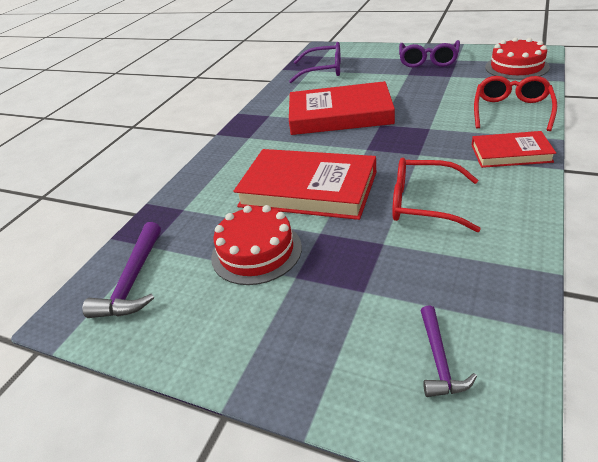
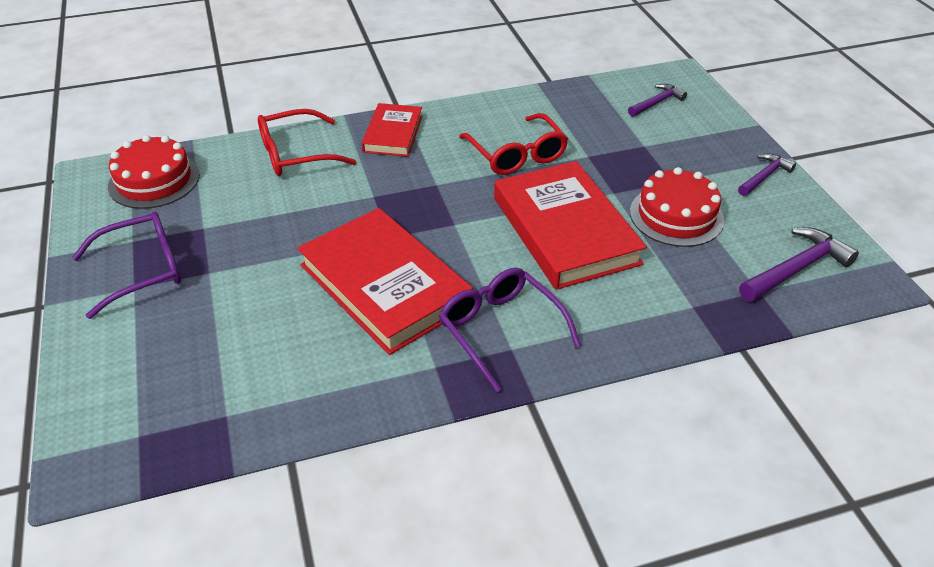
camera: 135 degrees left, 5 degrees up
purple glasses [289,42,341,83] -> purple glasses moved to [439,268,581,392]
red book [471,131,556,168] -> red book turned 45 degrees clockwise [362,103,422,157]
none -> purple hammer [738,153,796,196]

